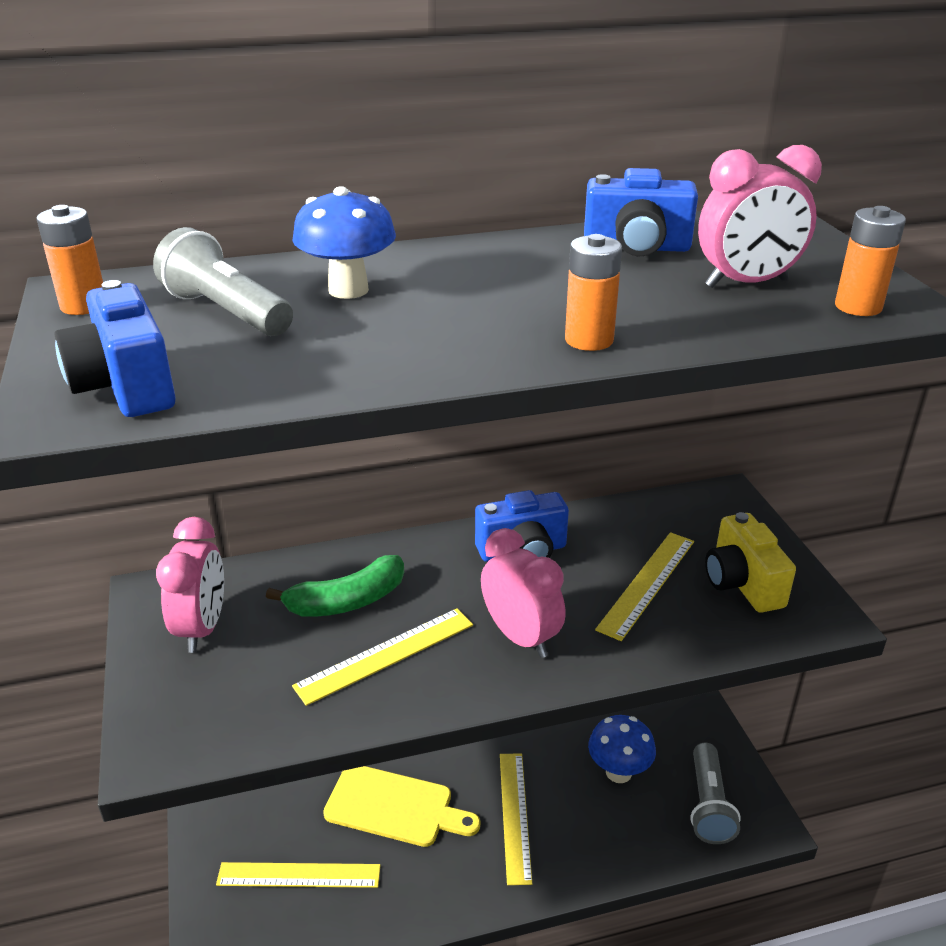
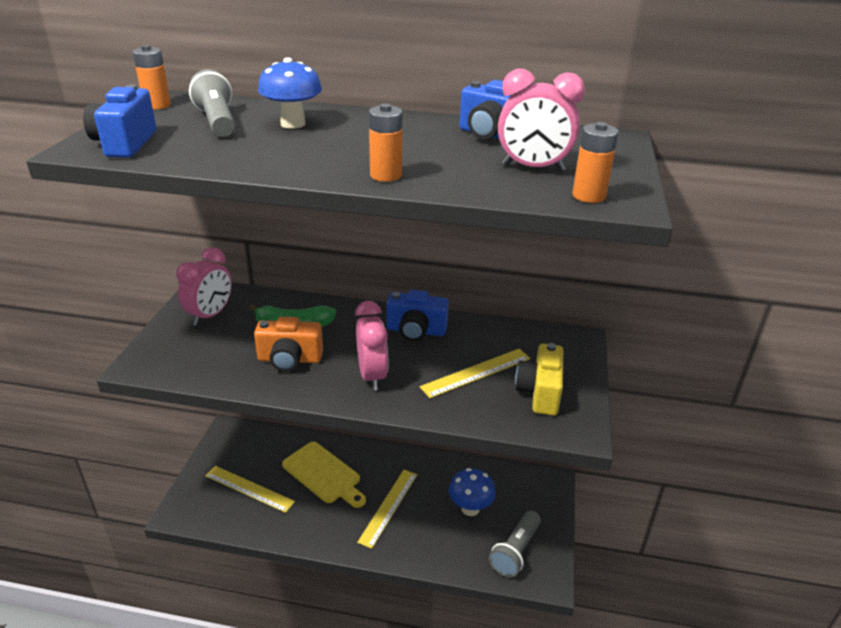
camera: 25 degrees right, 0 degrees up
yellow ruler [292,608,473,706] -> orange camera [254,317,323,371]

